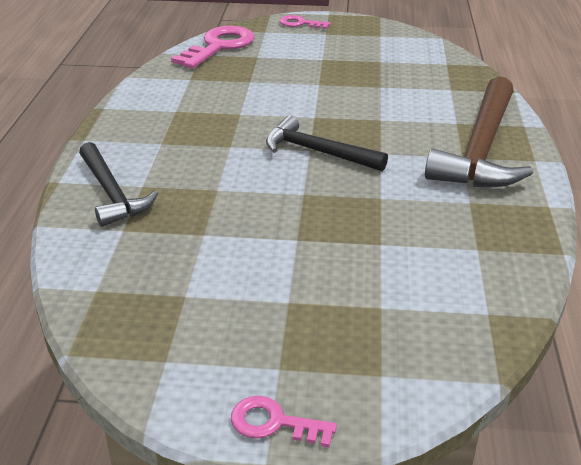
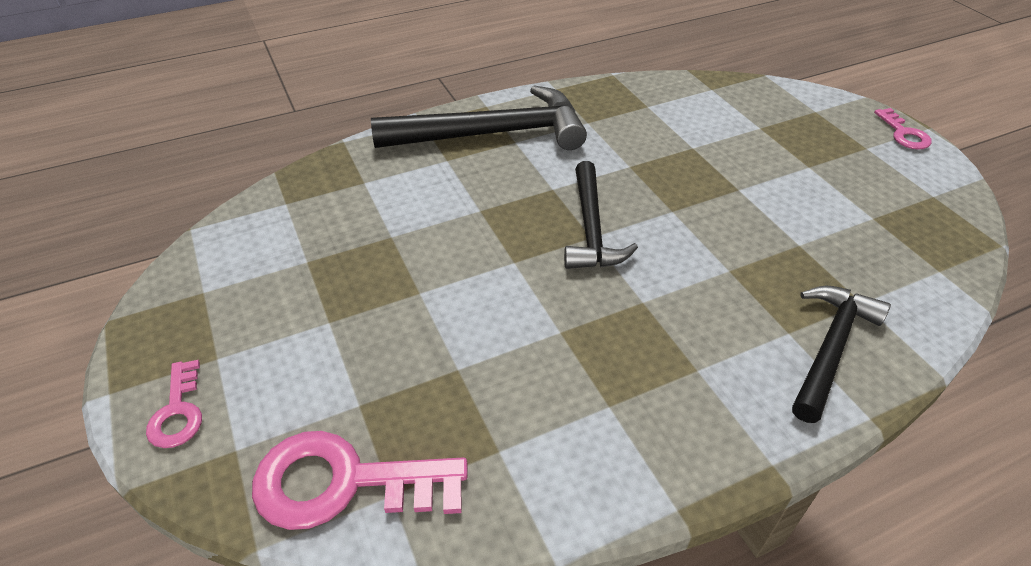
camera: 120 degrees left, 10 degrees up
brown hammer [425,77,533,187] -> black hammer [371,86,587,150]

